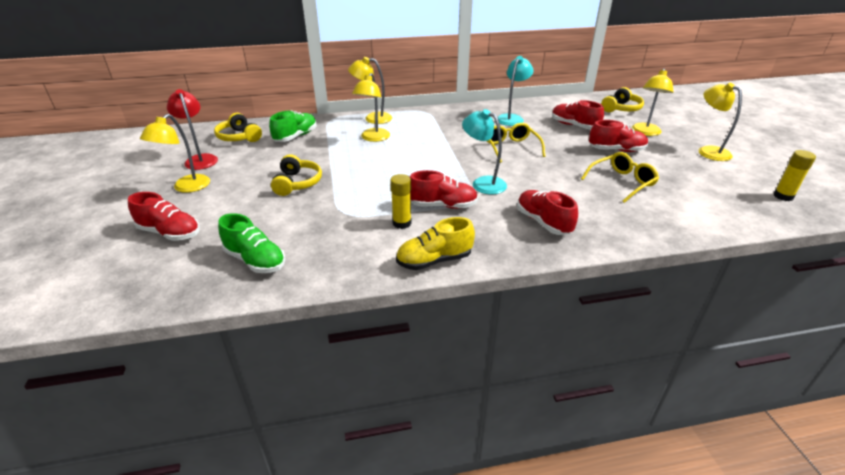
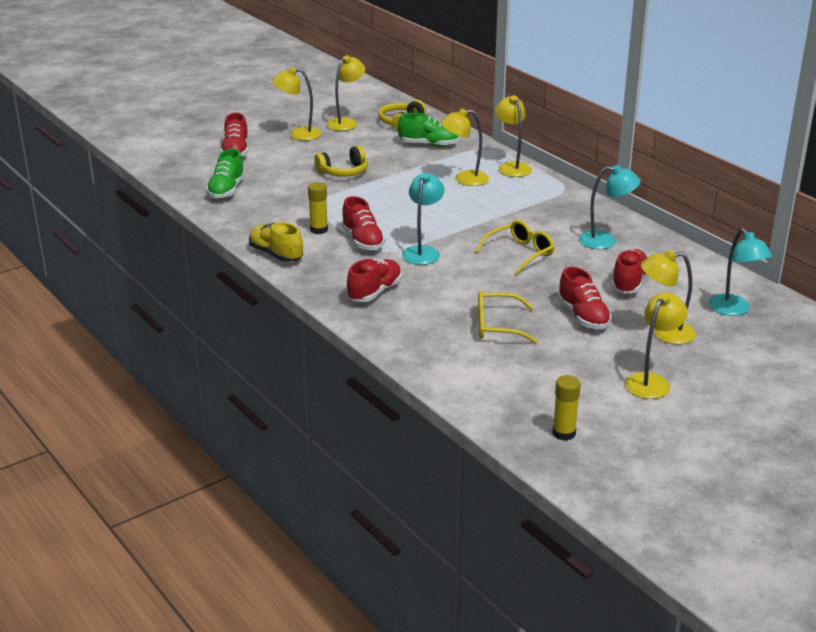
camera: 65 degrees right, 5 degrees down
red lamp [167,89,218,170] -> yellow lamp [327,55,365,131]
yellow glasses [581,152,659,203] -> yellow glasses turned 150 degrees clockwise [478,291,538,344]
yellow headphones [601,87,644,112] -> turquoise lamp [708,228,772,316]

